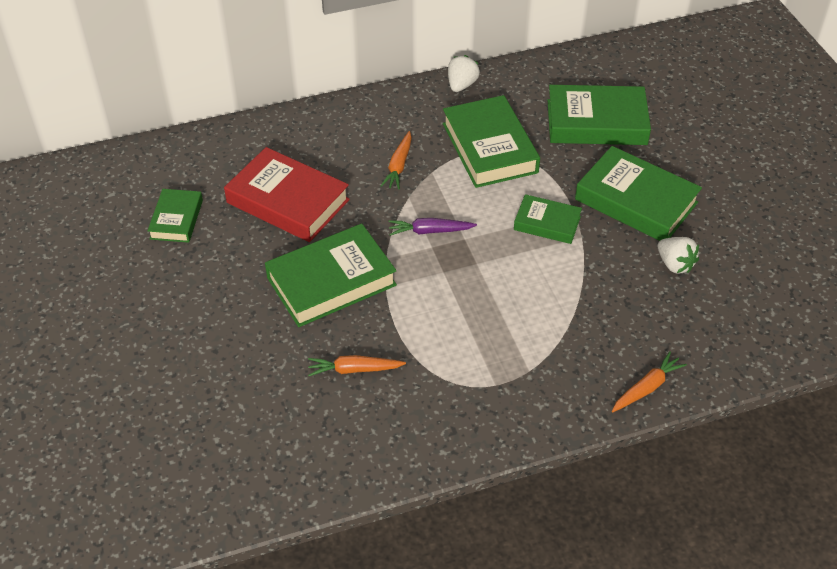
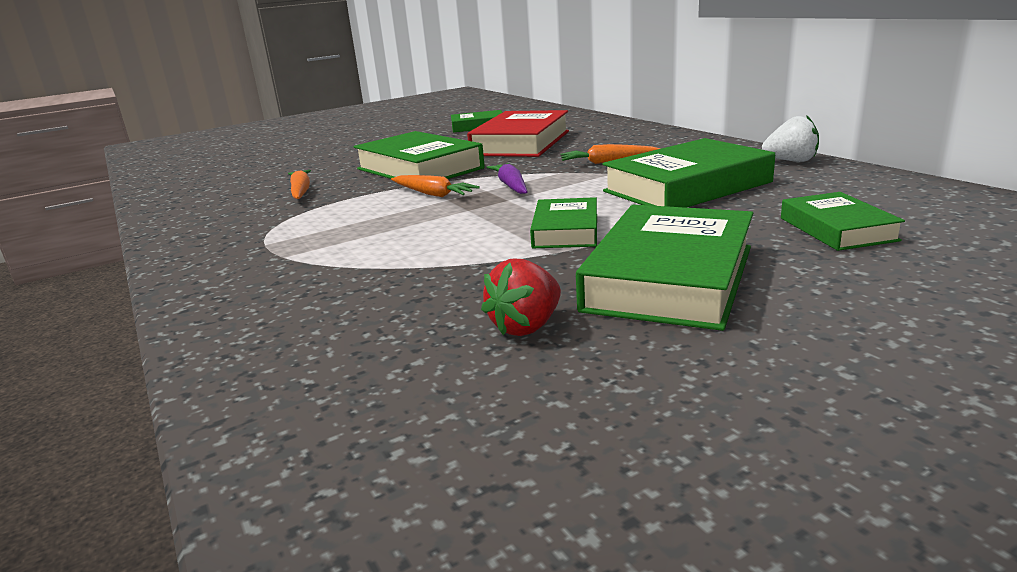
camera: 80 degrees right, 25 degrees down
green book [548,85,651,145] -> green book [781,192,905,251], size x0.57
orange carrot [612,351,687,412] -> orange carrot moved to [391,175,480,197]
white strawberry [658,237,699,274] -> red strawberry [481,259,561,336]

